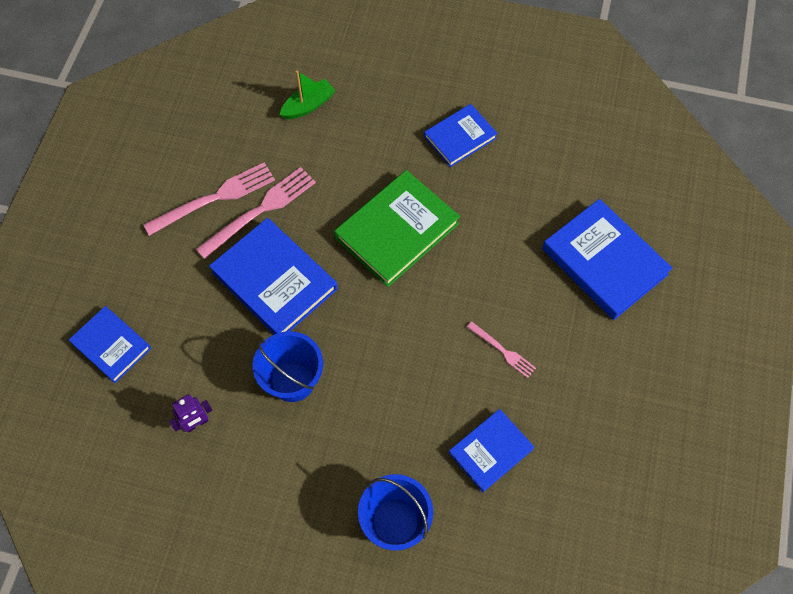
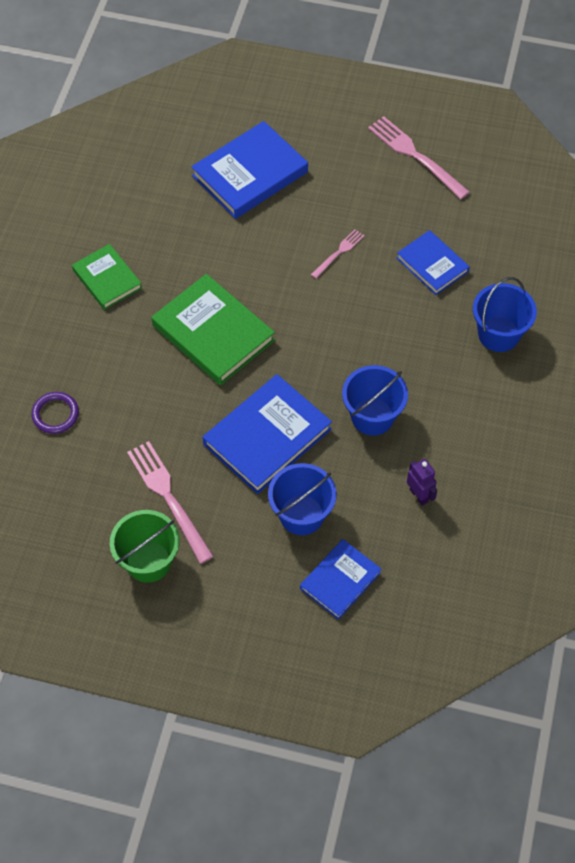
camera: 90 degrees left, 5 degrees down
pink fork [196,167,316,259] -> pink fork moved to [368,116,470,199]
green boat [280,71,336,119] -> purple ring [31,392,79,434]
blue book [424,104,498,167] -> green book [72,244,142,310]
none -> green bucket [110,510,180,583]
none -> blue bucket [268,463,337,535]

